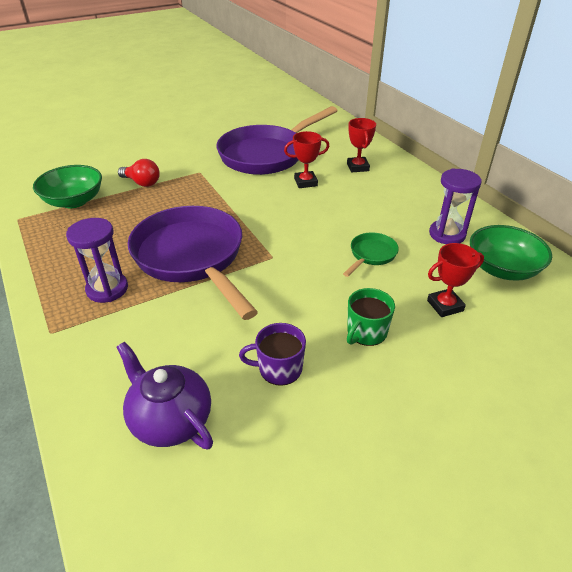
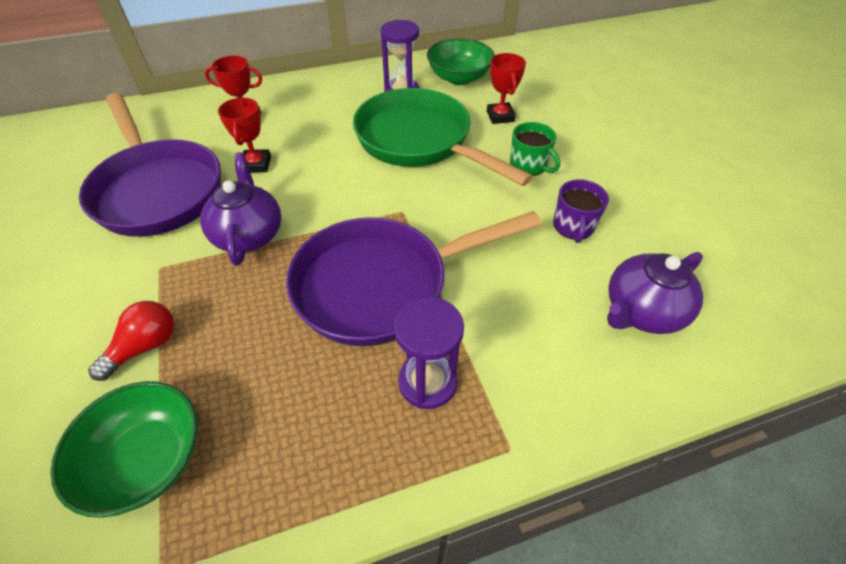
camera: 80 degrees left, 10 degrees up
green pan [343,233,399,277] -> green pan [353,88,533,186], size x2.35
none -> purple teapot [200,152,281,266]

